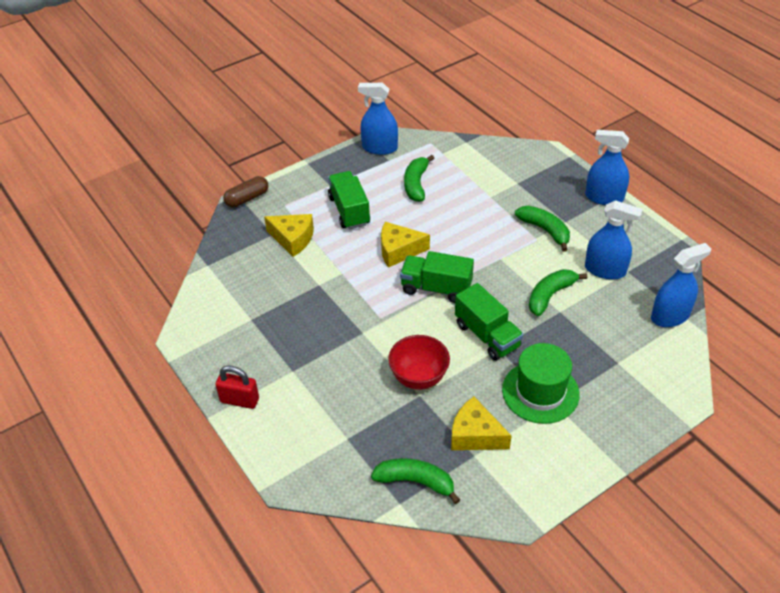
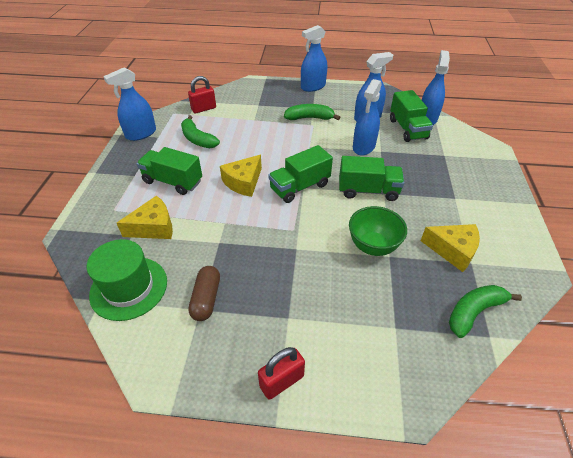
camera: 50 degrees left, 0 degrees up
brown capsule [223,176,269,207] -> brown capsule moved to [188,266,220,321]
red bowl [388,335,450,390] -> green bowl [349,206,407,256]
yellow cheese [451,397,512,450] -> yellow cheese turned 135 degrees counterclockwise [421,224,480,272]
green hat [502,343,579,424] -> green hat moved to [87,239,167,321]
green banana [529,269,587,316] -> blue spray bottle [353,79,382,156]
none -> red padlock [188,76,216,113]
none -> green truck [390,90,433,142]

